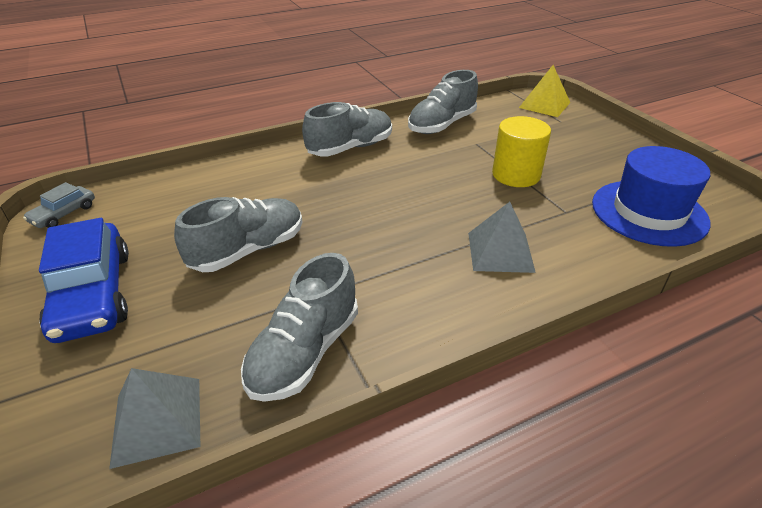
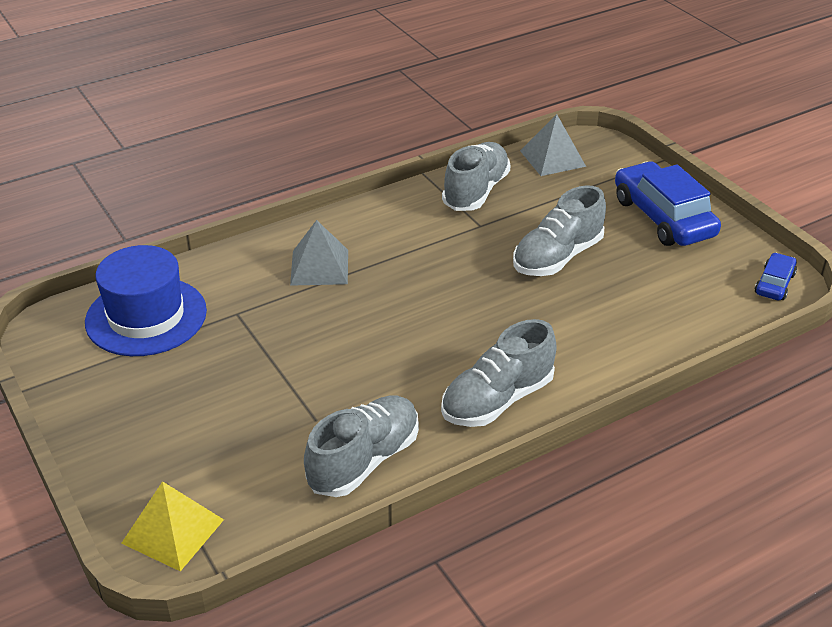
camera: 175 degrees right, 0 degrees up
grey car [23,182,95,228] -> blue car [755,253,797,300]
yellow cylinder [492,116,551,187] -> none

